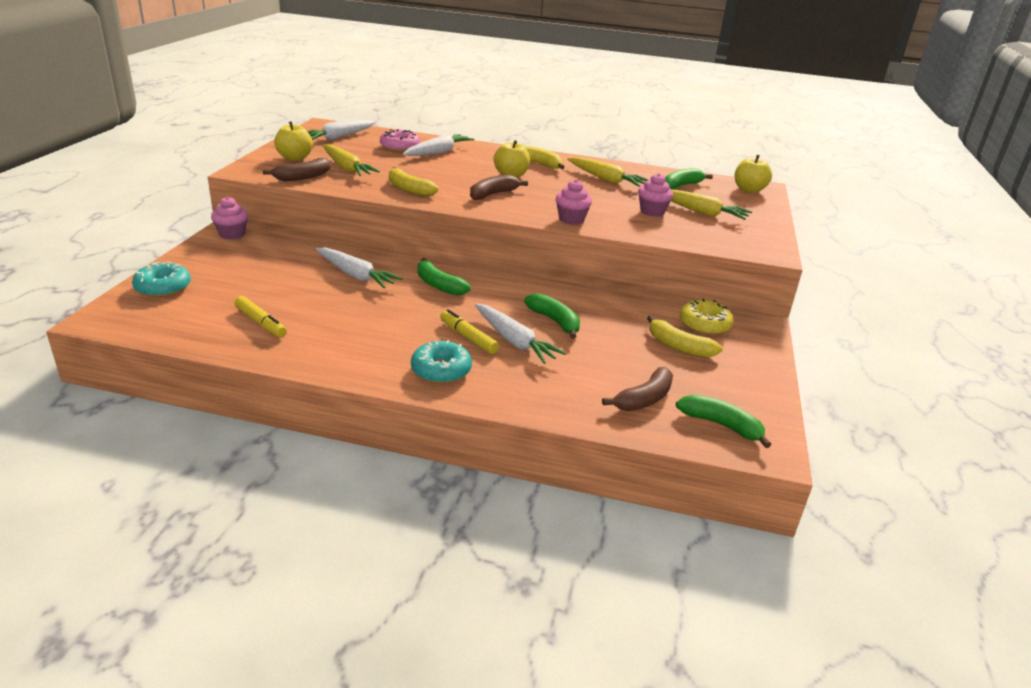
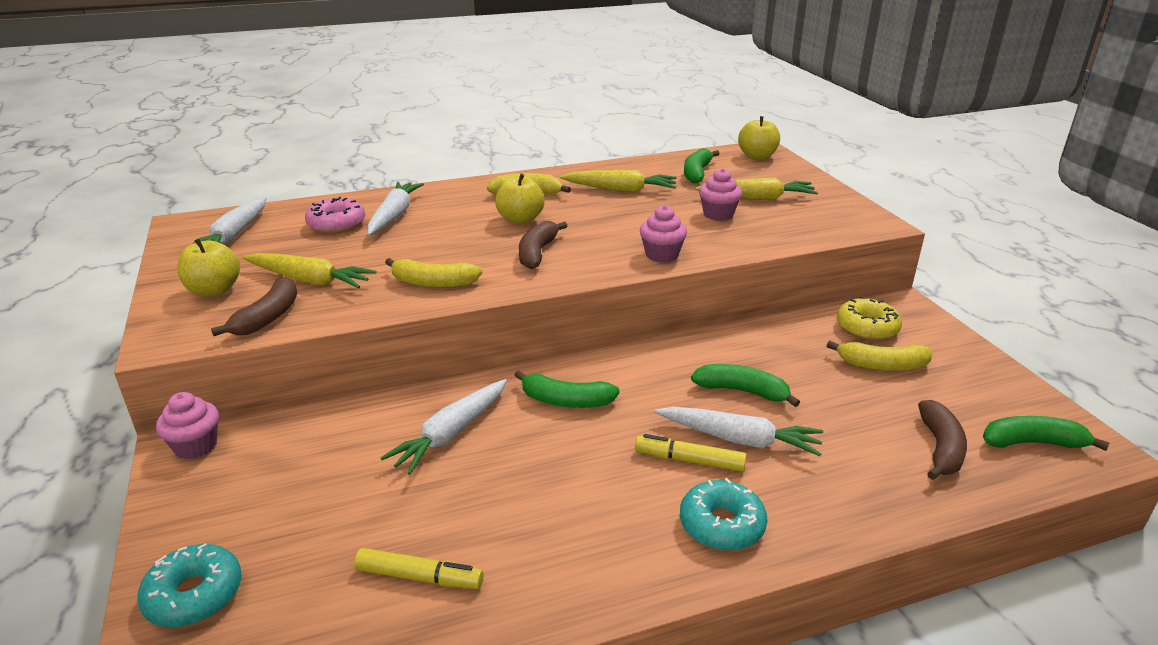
camera: 30 degrees left, 0 degrees up
white carrot [316,248,402,288] -> white carrot turned 120 degrees clockwise [380,379,507,475]

